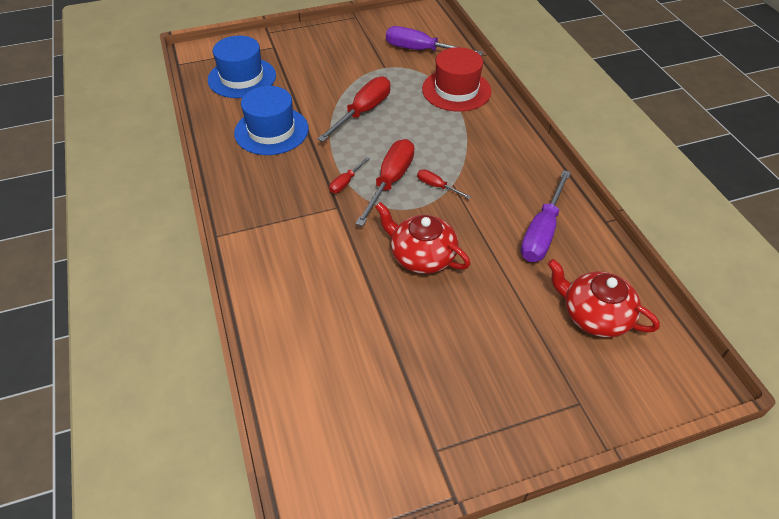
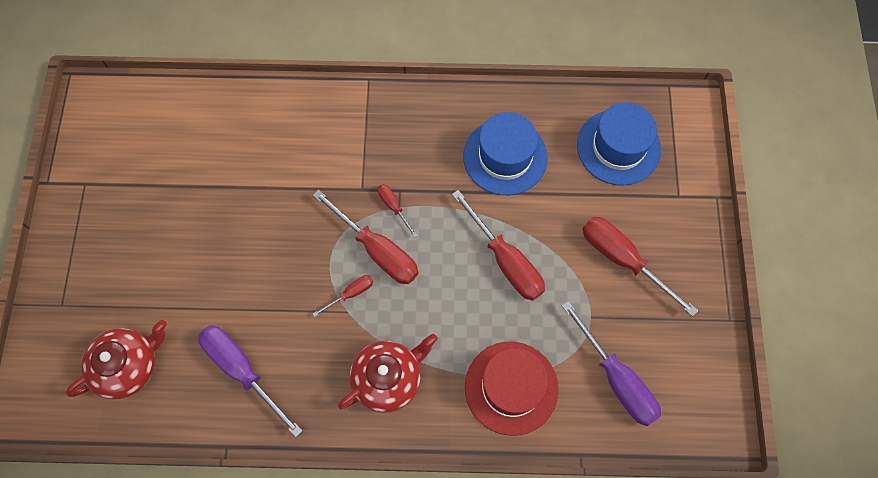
camera: 110 degrees right, 20 degrees up
red teapot [375,202,470,274] -> red teapot moved to [338,334,438,413]
purple screwdriver [386,26,483,56] -> purple screwdriver turned 105 degrees clockwise [562,301,661,426]
none -> red screwdriver [582,217,698,316]

